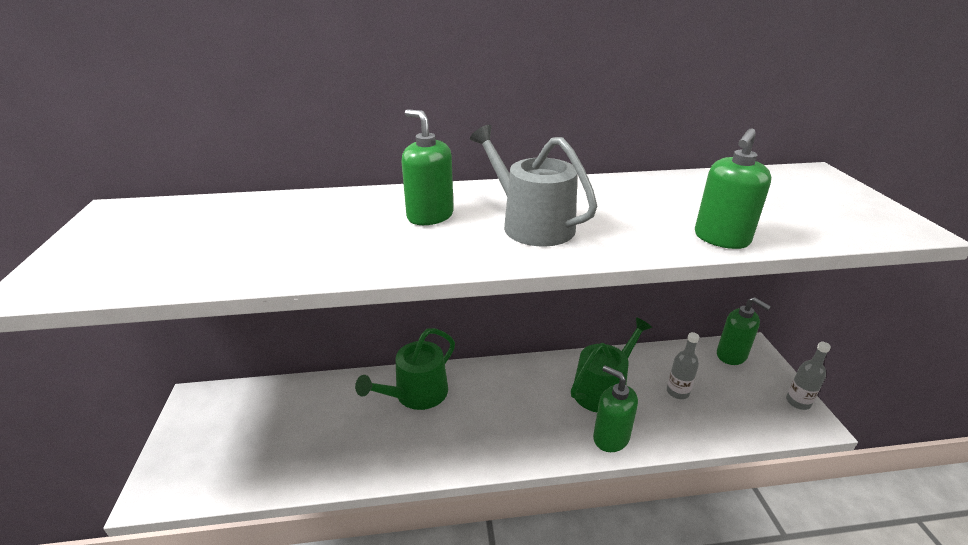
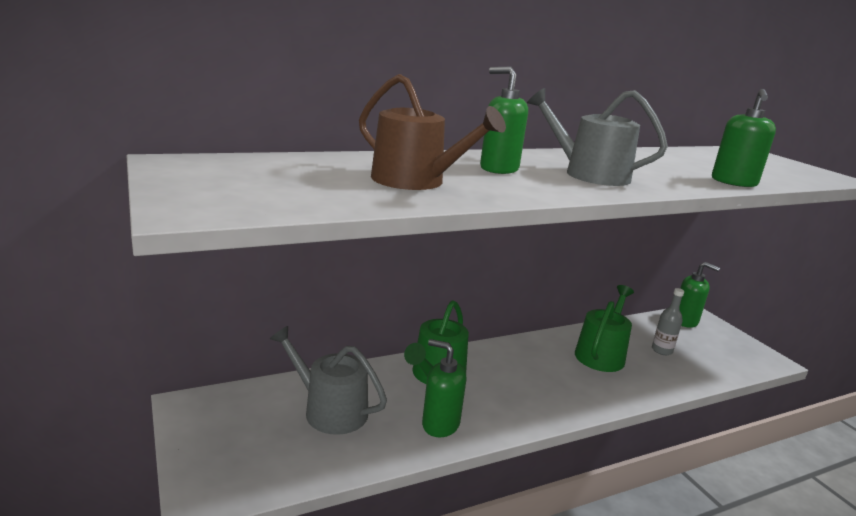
camera: 20 degrees left, 10 degrees down
green soap dispenser [593,365,638,452] -> green soap dispenser moved to [422,339,466,437]
grey bottle [786,342,831,410] -> none
none -> grey watering can [270,326,387,435]
none -> brown watering can [359,74,506,190]

